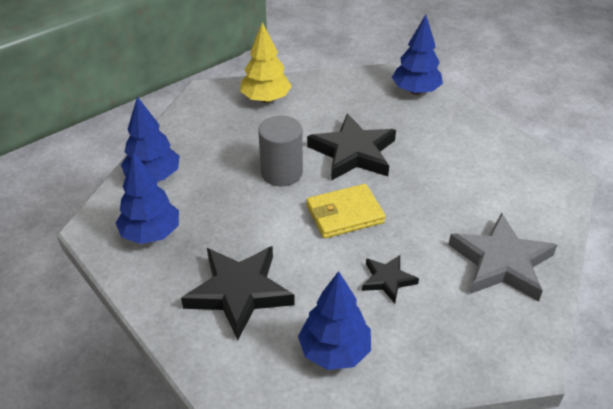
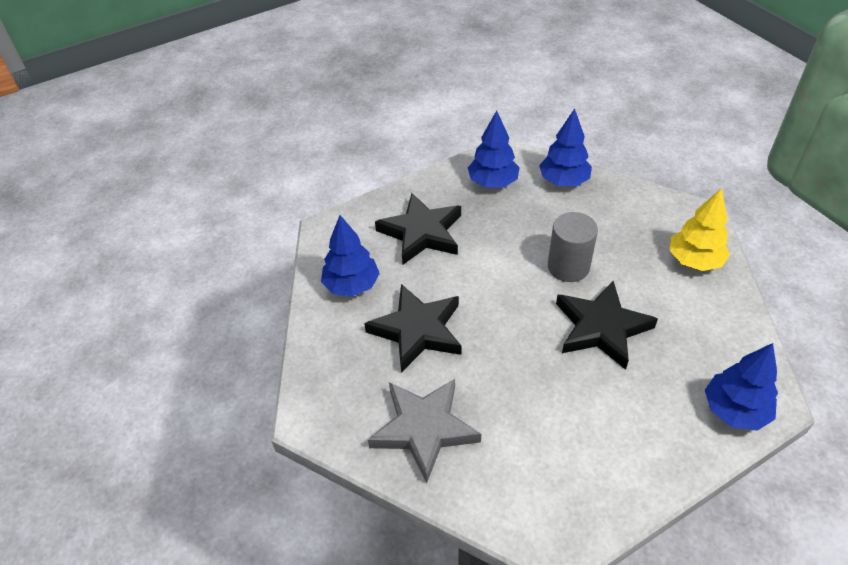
camera: 100 degrees right, 5 degrees up
yellow wallet [306,184,386,238] -> none
black star [362,255,419,303] -> black star [364,284,461,373], size x1.89

